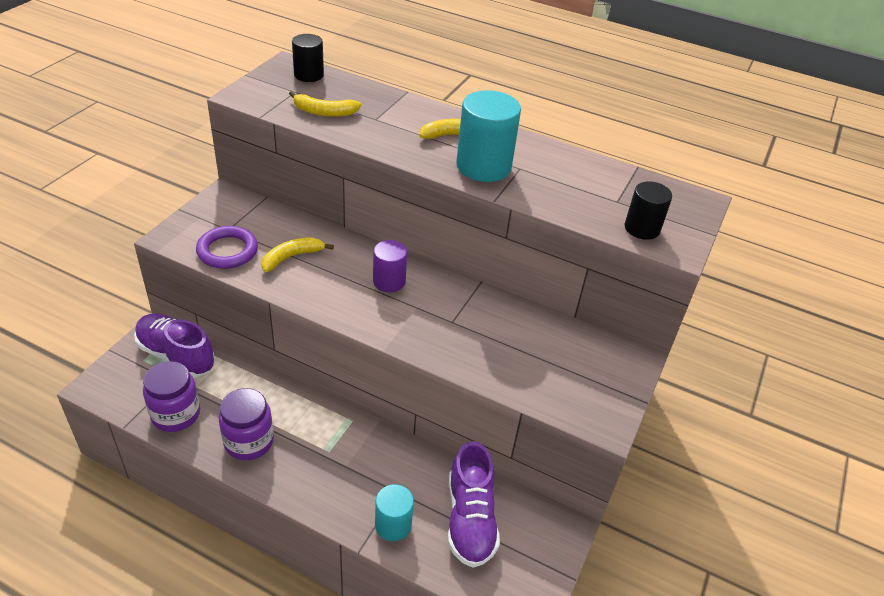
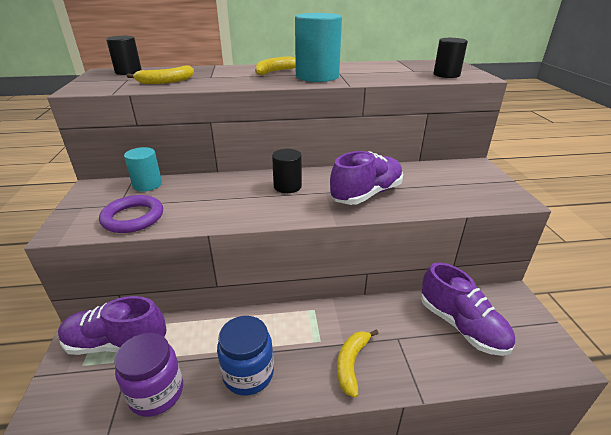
camera: 30 degrees left, 10 degrees down
purple jar [219,388,274,460] -> blue jar [217,316,274,396]
yellow banana [261,237,334,272] -> yellow banana moved to [337,329,379,398]
purple cylinder [373,240,407,292] -> black cylinder [272,149,302,193]
turquoise cylinder [375,484,414,541] -> turquoise cylinder moved to [124,147,162,192]
none -> purple shoe [330,151,403,205]

